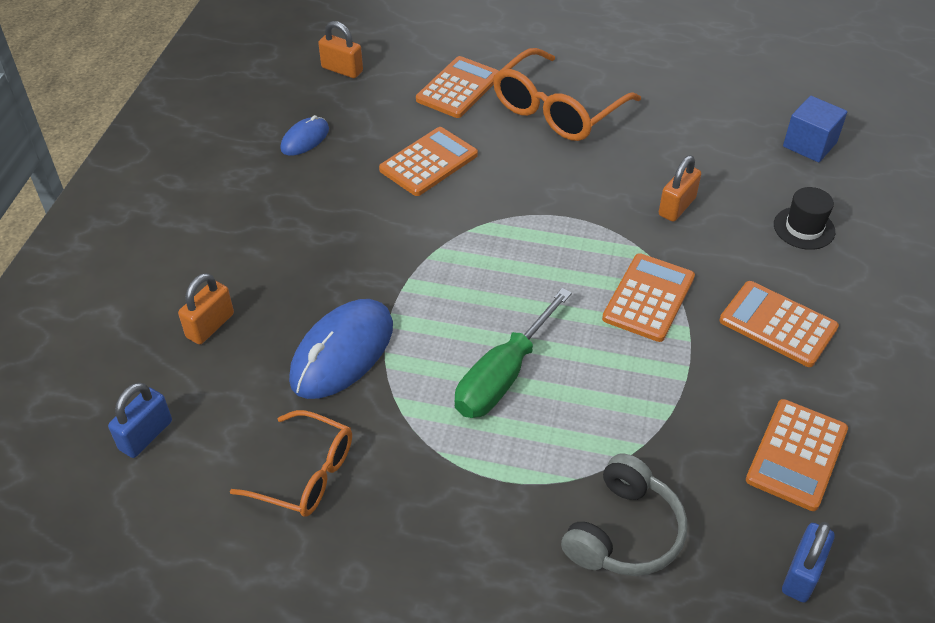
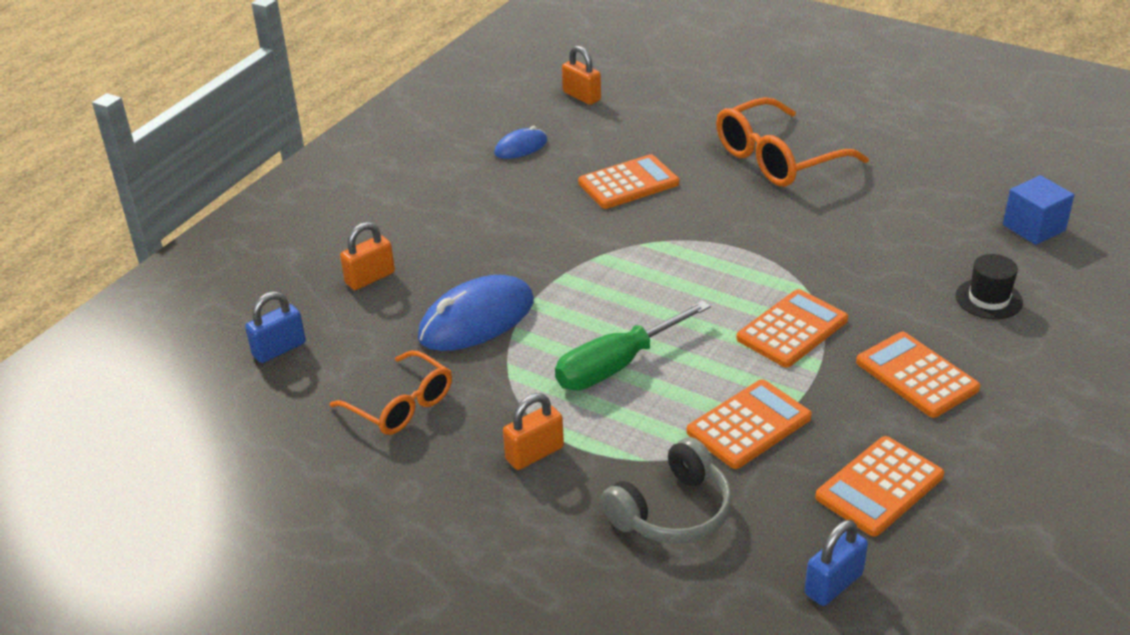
camera: 20 degrees right, 10 degrees down
orange calculator [416,56,499,118] -> orange calculator moved to [687,379,812,469]
orange padlock [659,155,701,222] -> orange padlock moved to [503,393,564,470]

